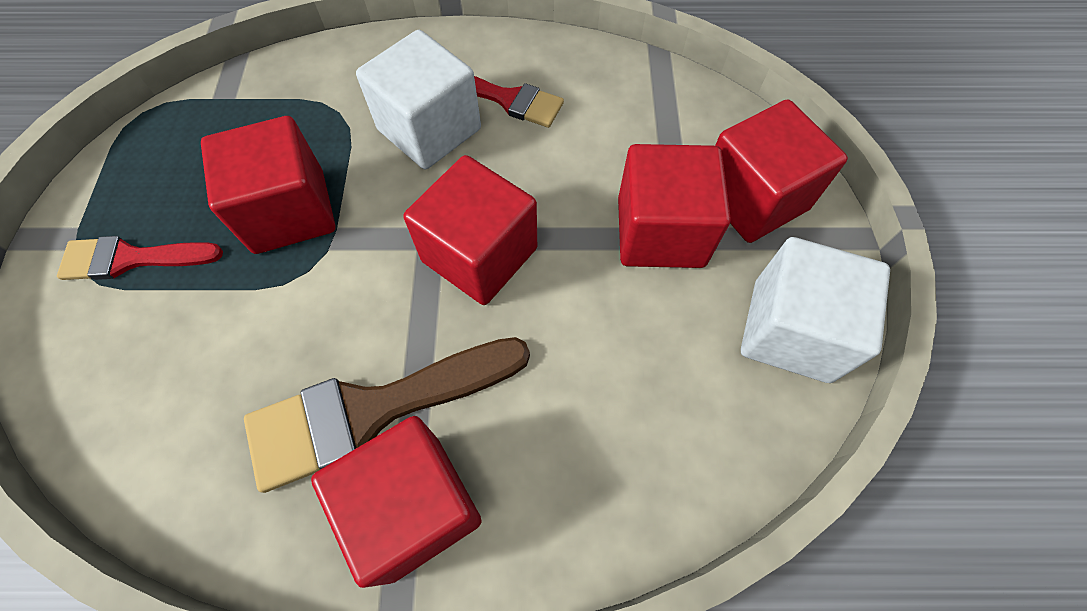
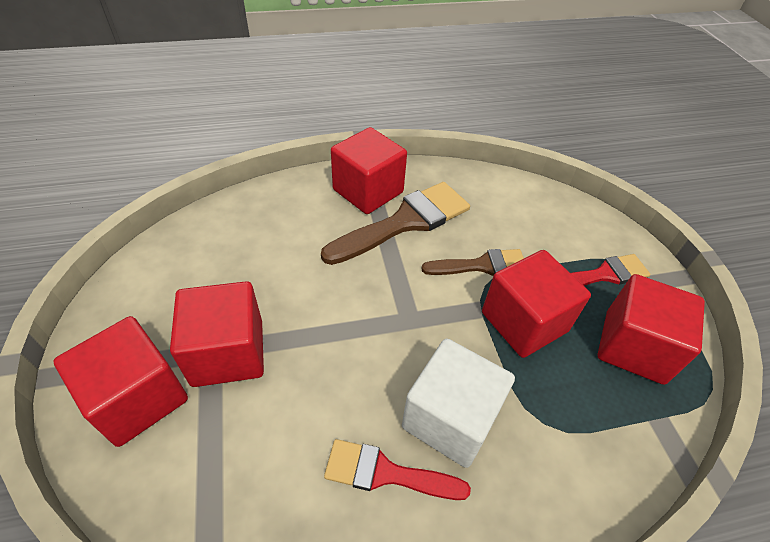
camera: 165 degrees right, 15 degrees down
red cube [404,155,537,305] -> red cube moved to [597,274,705,385]
white cube [741,237,890,383] -> none
none -> brown brush [421,249,524,276]

